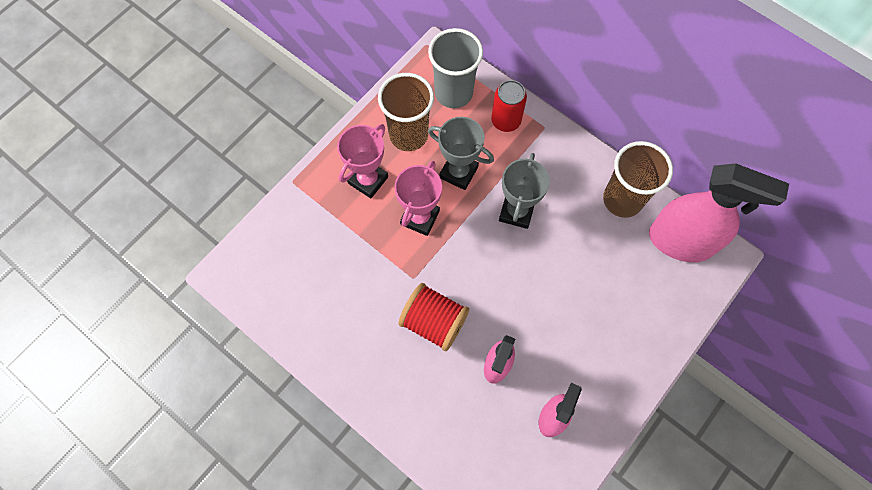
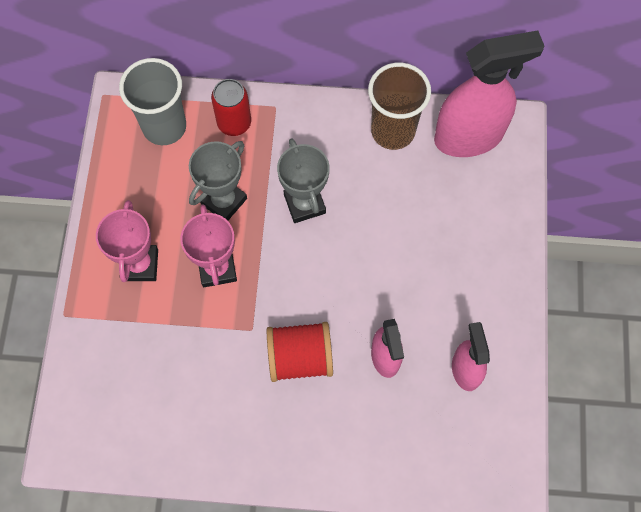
camera: 35 degrees left, 0 degrees up
brown cup [378,73,434,151] -> none
grey trophy [428,117,494,190] -> grey trophy turned 45 degrees counterclockwise [189,141,247,221]

